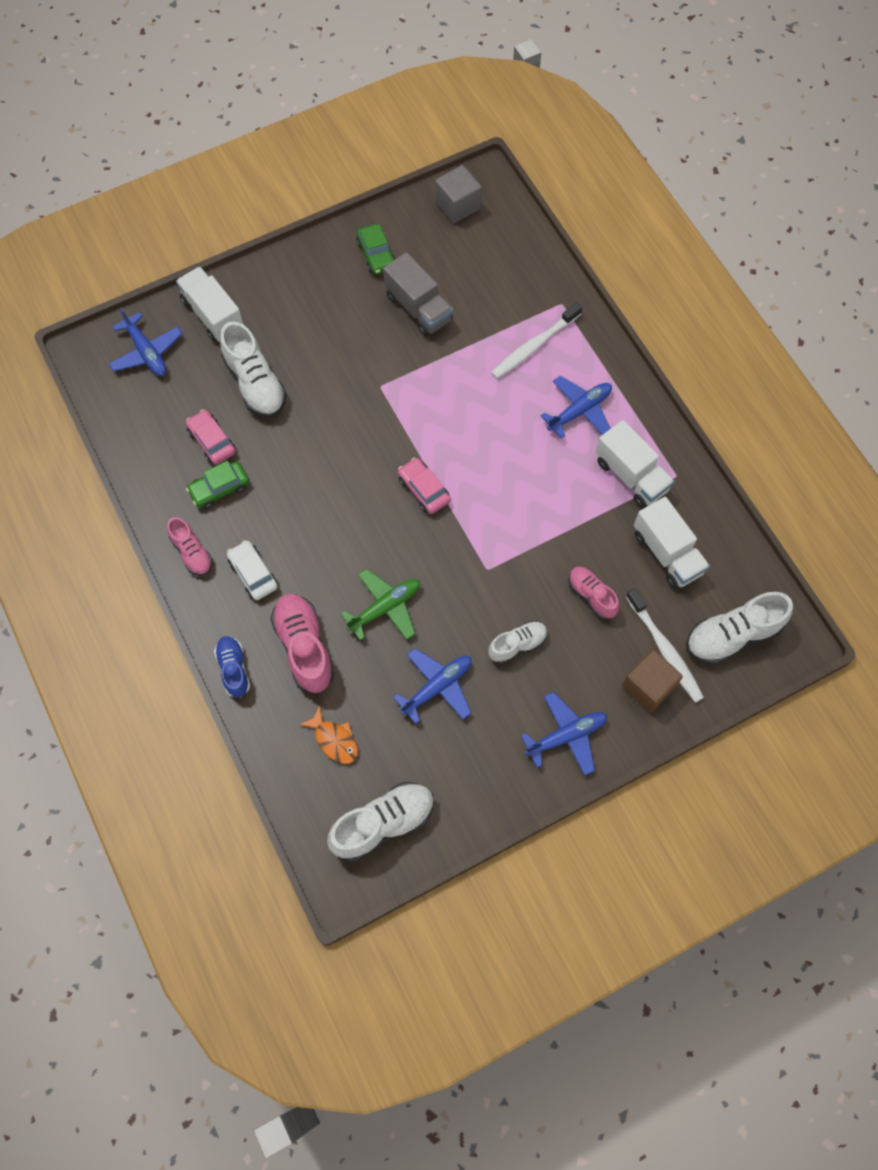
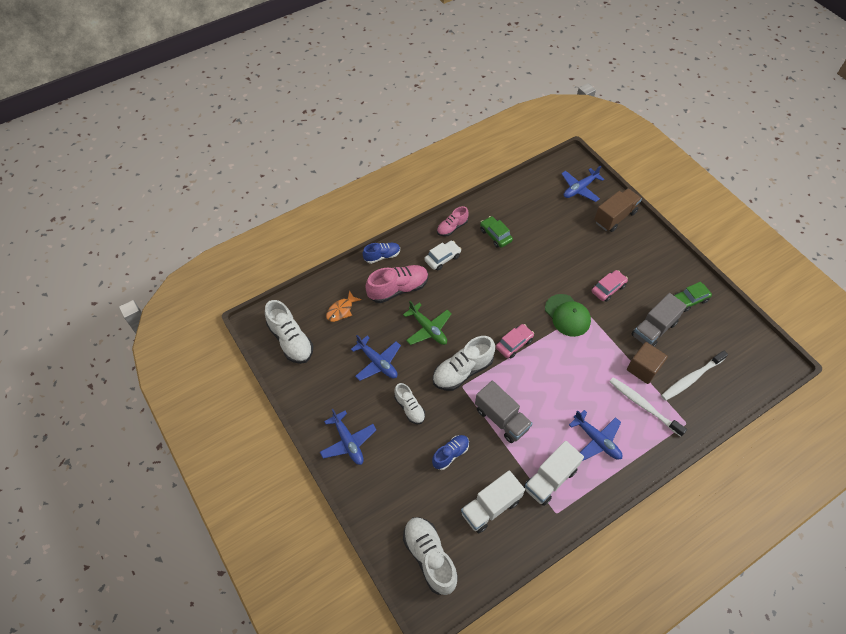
camera: 85 degrees right, 10 degrees down
white truck [176,267,243,342] -> brown truck [594,188,642,232]
pink car [186,410,236,465] -> pink car moved to [592,270,628,302]
white shoe [220,321,287,418] -> white shoe moved to [432,336,495,391]
grey cube [435,165,482,223] -> none
pink shoe [568,567,619,619] -> blue shoe [432,435,469,470]
brown cube [622,650,683,712] -> brown cube moved to [627,342,668,384]
white toothbrush [626,588,704,703] -> white toothbrush moved to [661,350,728,401]
none -> grey truck [475,381,533,443]
none -> green cap [545,294,591,337]

